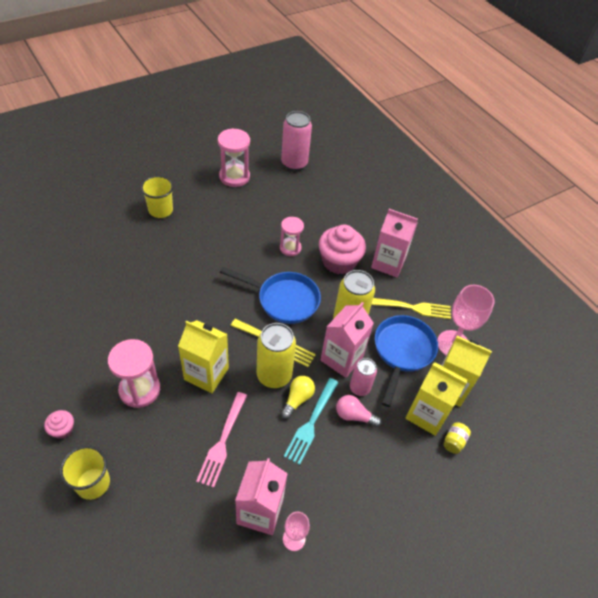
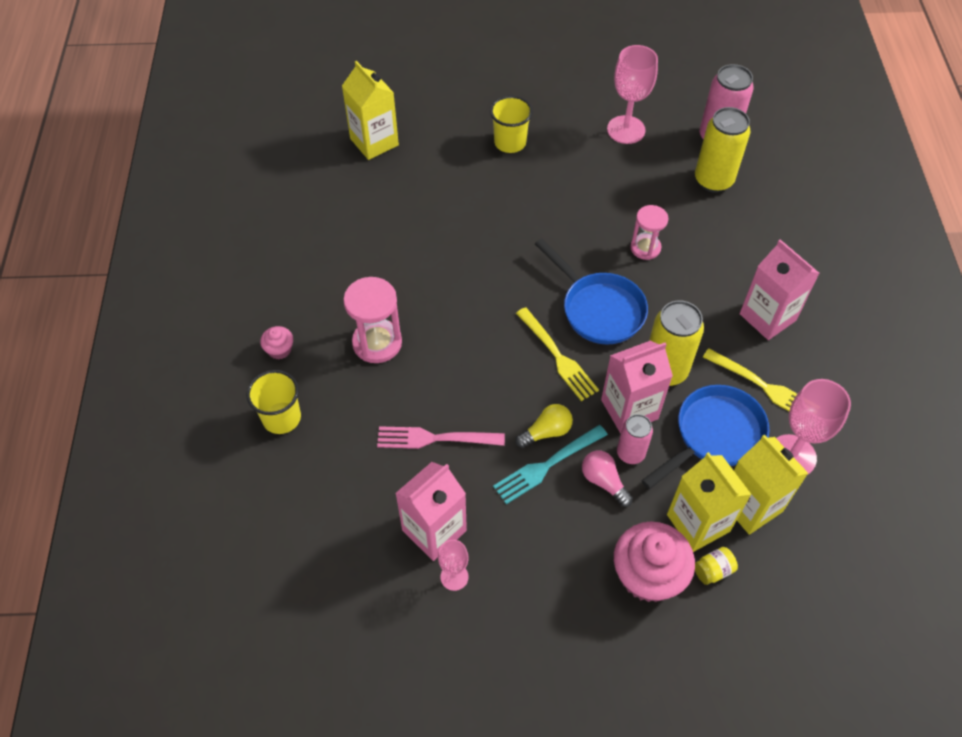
camera: 35 degrees right, 5 degrees up
yellow carton [178,320,229,393] -> yellow carton moved to [342,61,399,160]
pink fork [196,392,247,488] -> pink fork turned 45 degrees clockwise [377,426,505,449]
pink hourglass [218,128,250,187] -> pink goblet [607,45,658,144]
yellow can [257,323,296,388] -> yellow can moved to [695,107,750,193]
pink cupcake [319,225,366,274] -> pink cupcake moved to [614,521,695,602]

